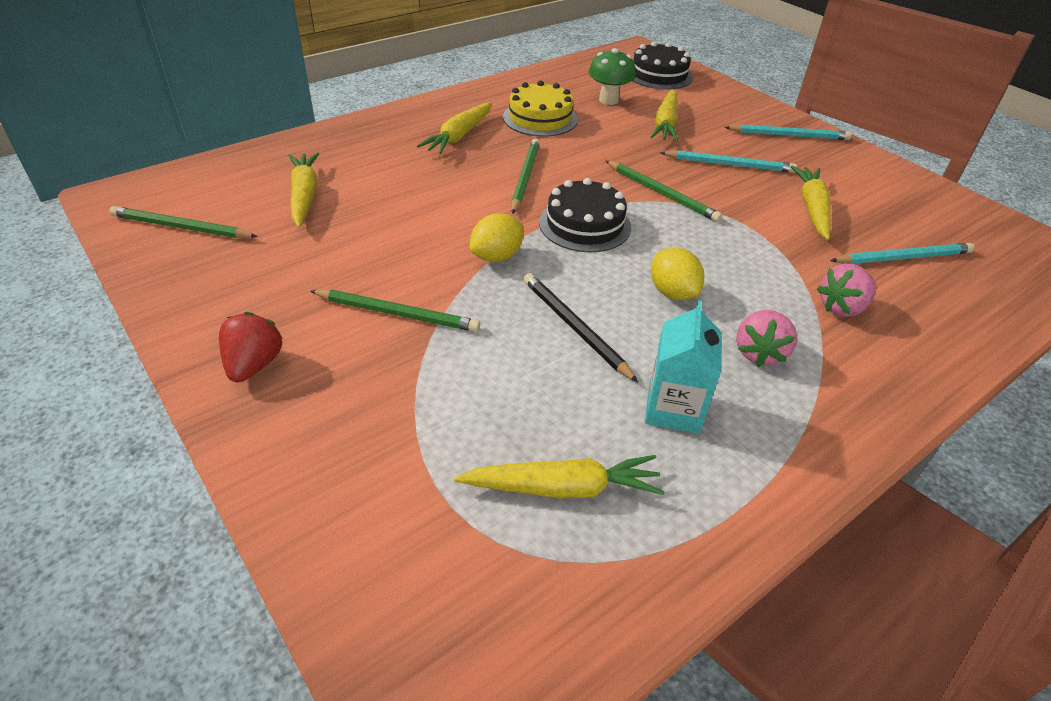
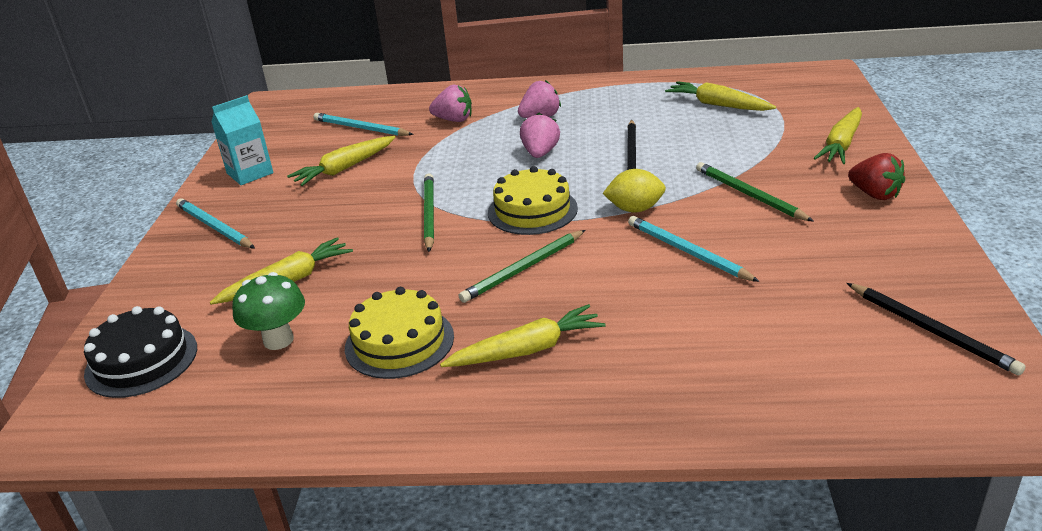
camera: 135 degrees left, 10 degrees down
green pencil [109,206,258,238] -> black pencil [847,283,1026,376]
red strawberry [219,312,283,383] -> red strawberry turned 90 degrees counterclockwise [848,153,905,200]
yellow carrot [289,152,319,228] -> yellow carrot moved to [813,107,862,164]
black cake [539,178,631,252] -> yellow cake [488,166,578,235]
turquoise carton [645,300,722,434] -> turquoise carton moved to [211,95,273,185]
yellow lemon [651,247,704,300] -> pink strawberry [520,113,560,158]
turquoise pencil [660,150,797,173] -> turquoise pencil moved to [628,216,760,282]

